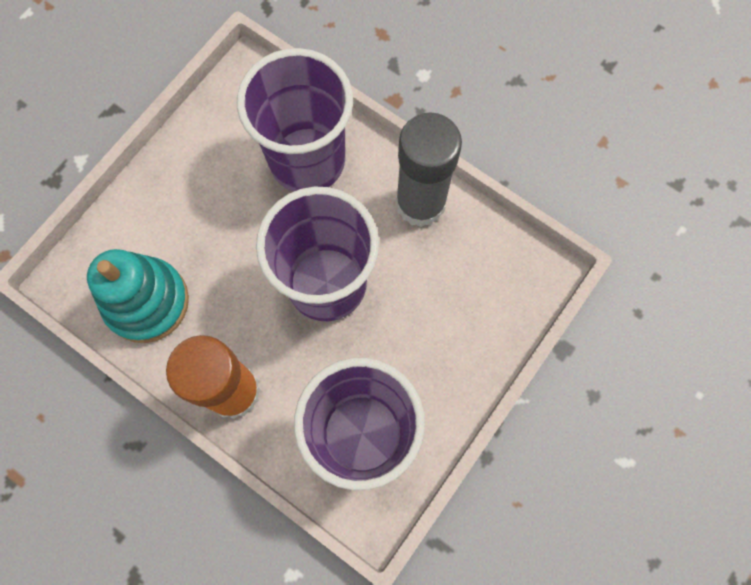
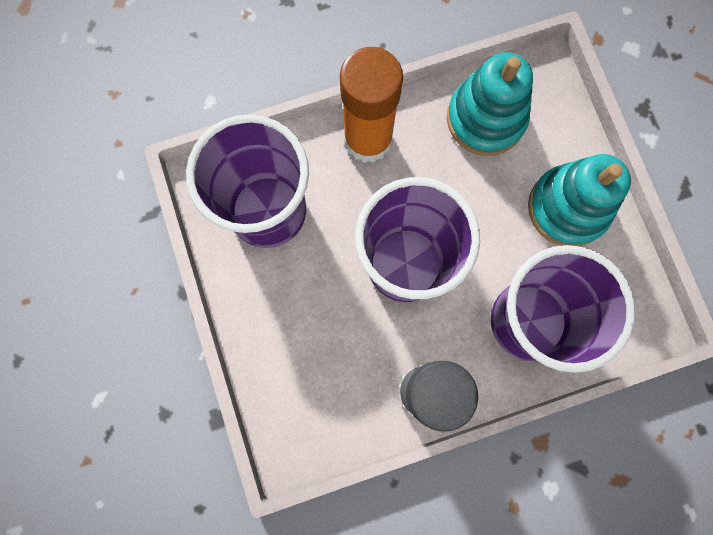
camera: 125 degrees right, 5 degrees up
none -> turquoise stacking toy [528,154,631,246]

